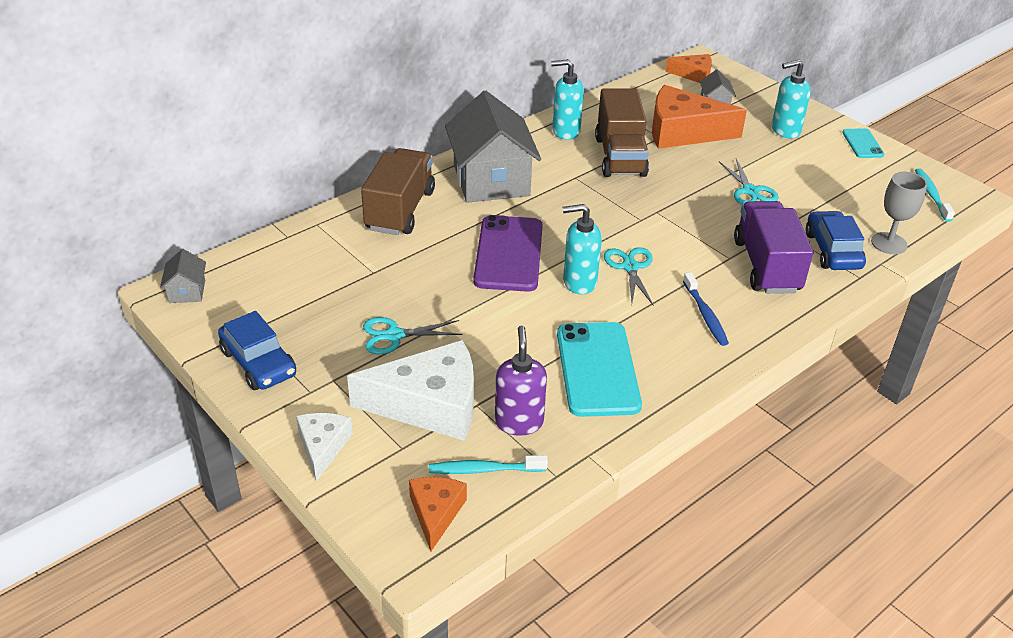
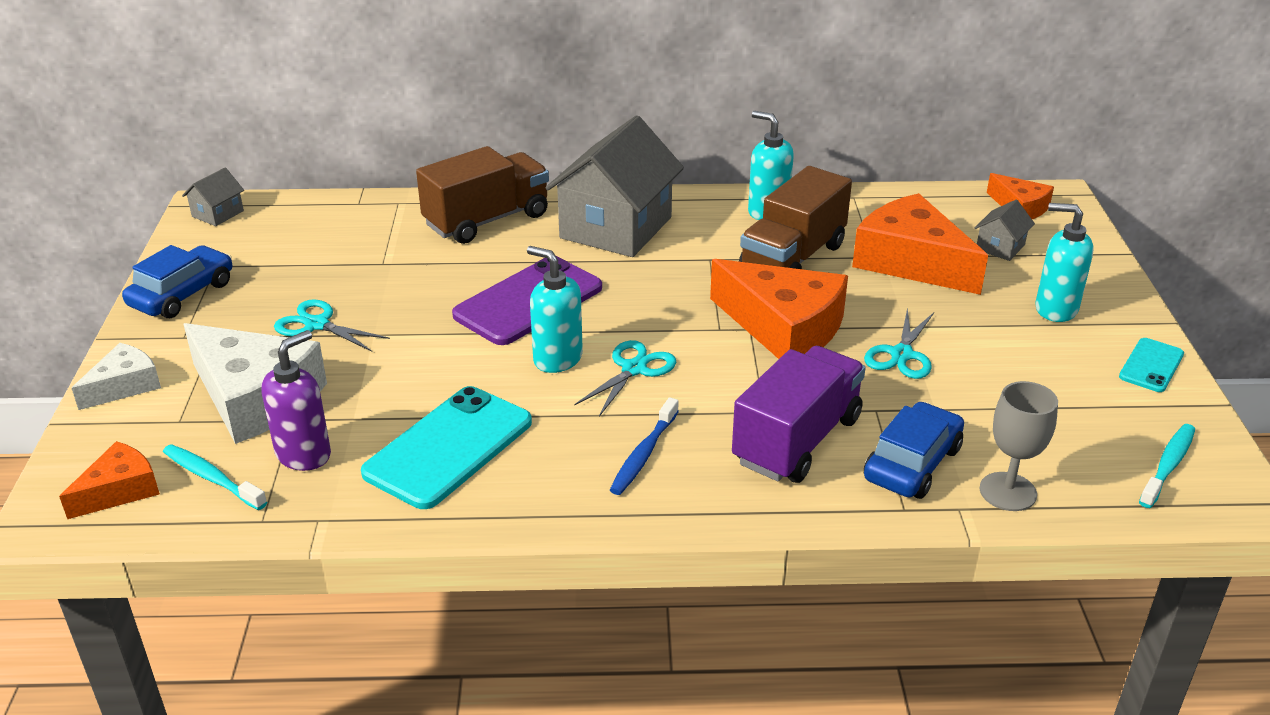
camera: 40 degrees right, 5 degrees down
blue car [218,311,296,390] -> blue car turned 150 degrees counterclockwise [122,245,232,318]
none -> orange cheese [710,259,848,359]

